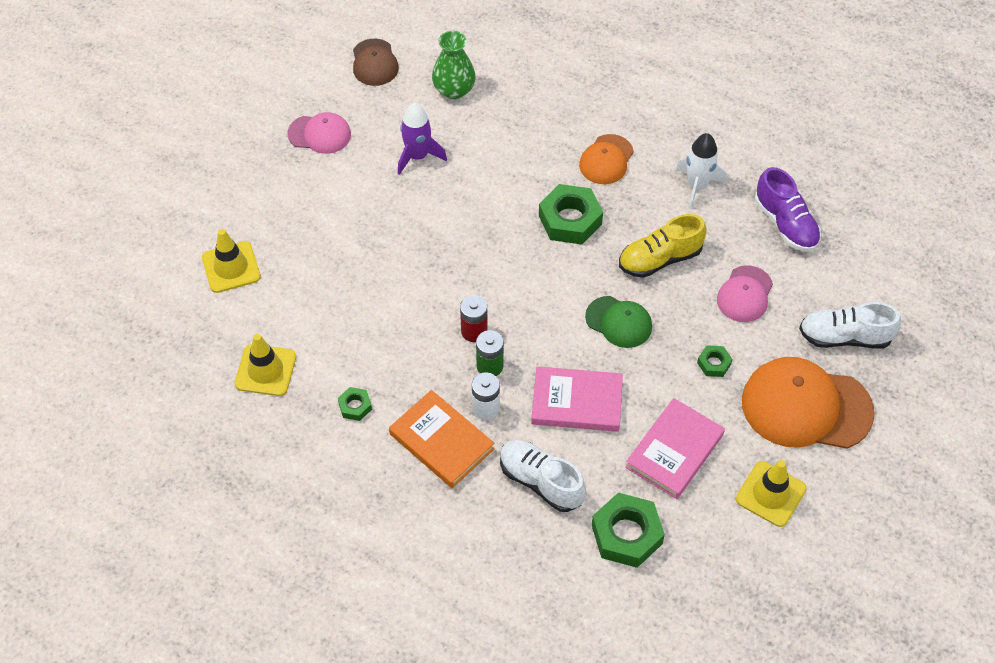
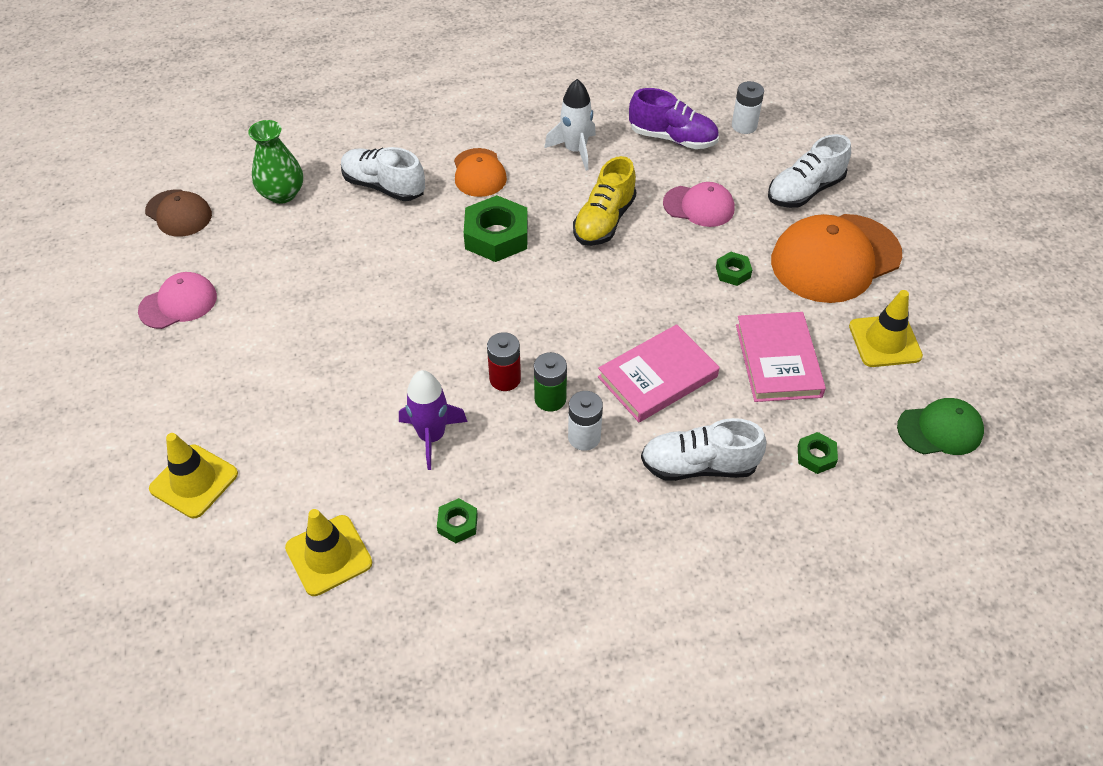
camera: 40 degrees left, 5 degrees down
orange book [389,390,494,488] -> none
purple rocket [398,103,447,175] -> purple rocket moved to [399,370,468,470]
green cap [585,296,652,348] -> green cap moved to [897,398,984,455]
green nut [592,493,665,568] -> green nut [798,432,838,474], size x0.50
pink cap [717,265,773,322] -> pink cap turned 60 degrees counterclockwise [663,182,734,227]
none -> white shoe [341,147,425,201]
none -> white battery [732,81,764,134]

